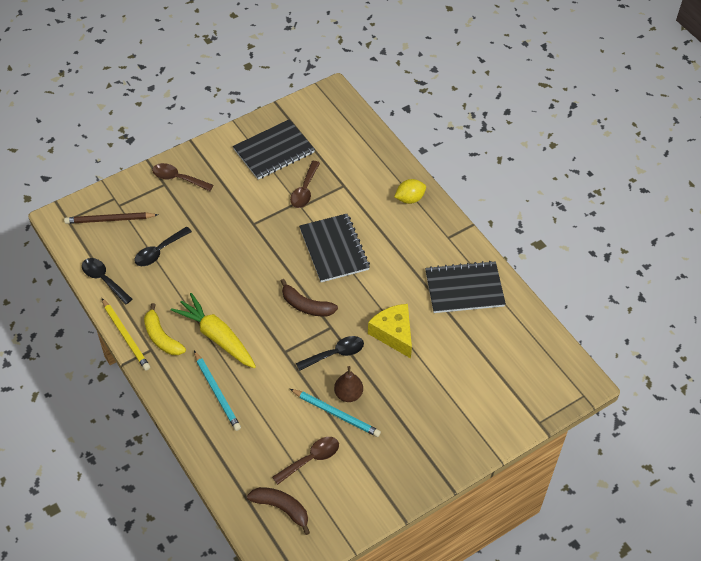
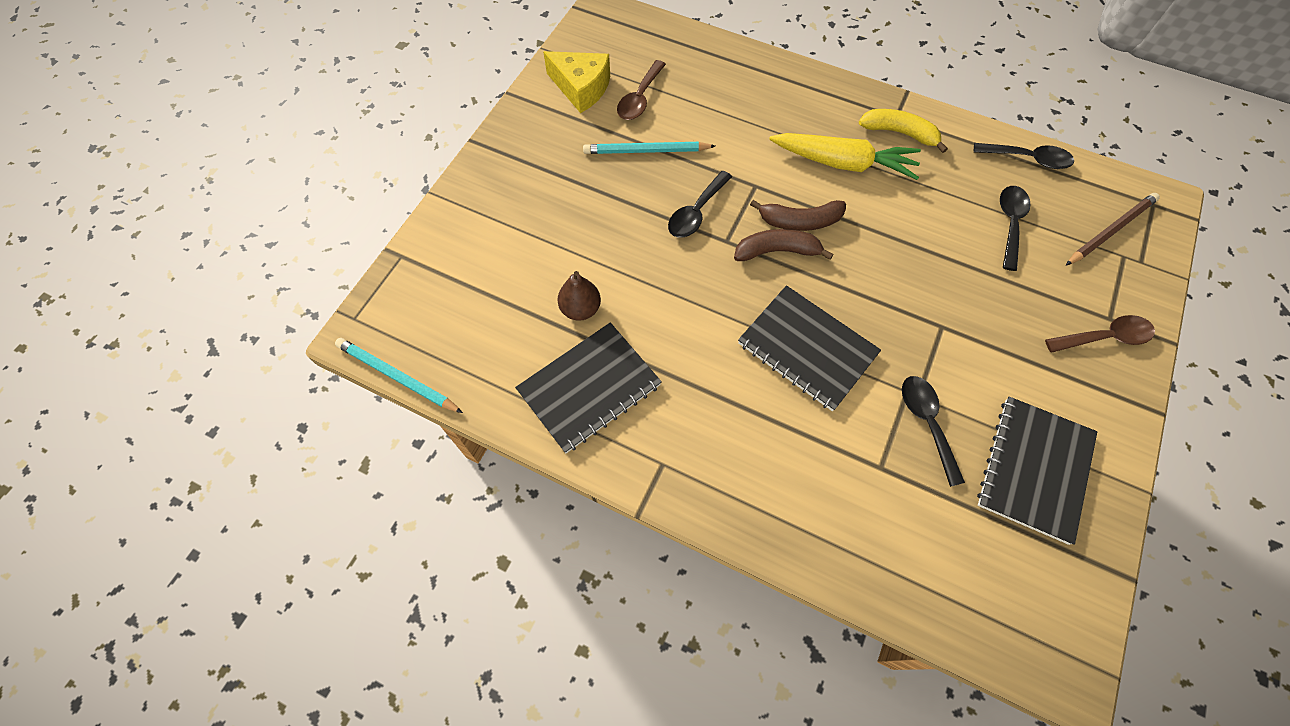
camera: 150 degrees right, 10 degrees up
yellow pencil [102,298,150,371] -> none
turquoise pencil [194,351,241,431] -> turquoise pencil moved to [335,338,463,413]
brown banana [247,487,310,535] -> brown banana moved to [750,200,846,231]
brown spoon [290,161,320,208] -> black spoon [902,376,965,487]
brown pear [334,366,363,402] -> brown pear moved to [557,271,601,321]
yellow cheese [368,304,412,358] -> yellow cheese moved to [543,51,610,113]
yellow lemon [394,179,426,204] -> none

